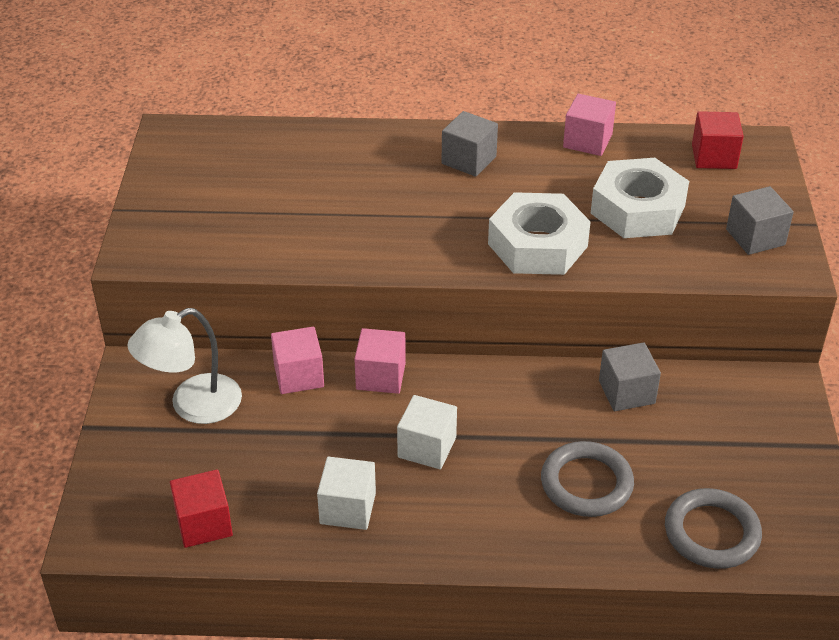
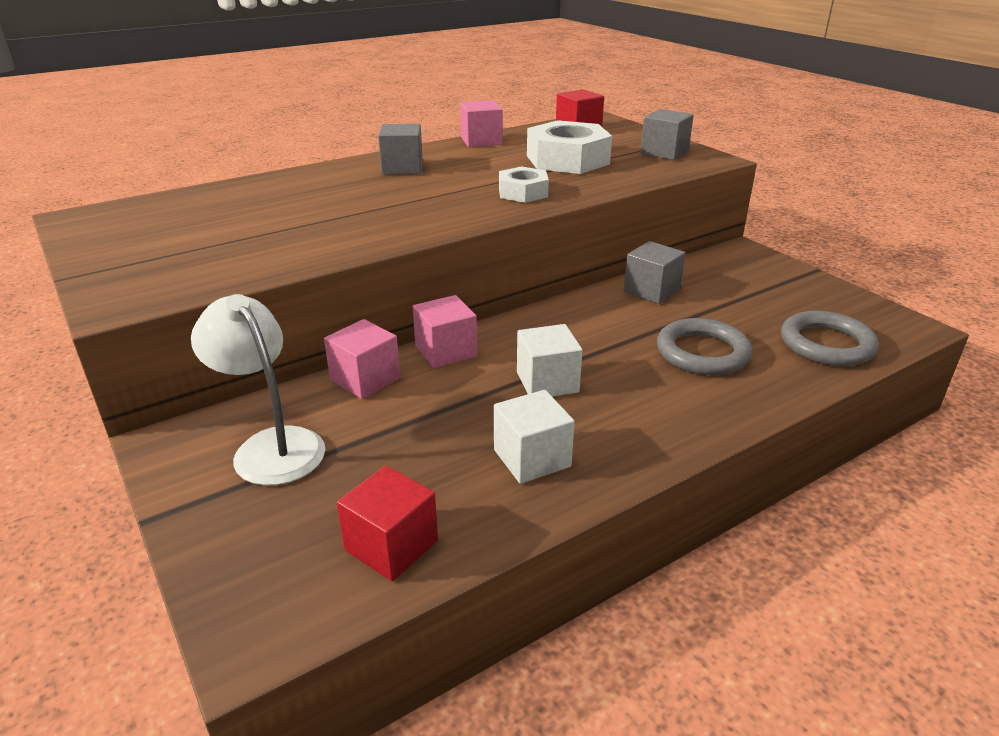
camera: 35 degrees left, 10 degrees down
white lamp [127,308,242,424] -> white lamp turned 120 degrees clockwise [191,294,325,486]
white nut [488,192,591,275] -> white nut [499,166,549,203], size x0.57

